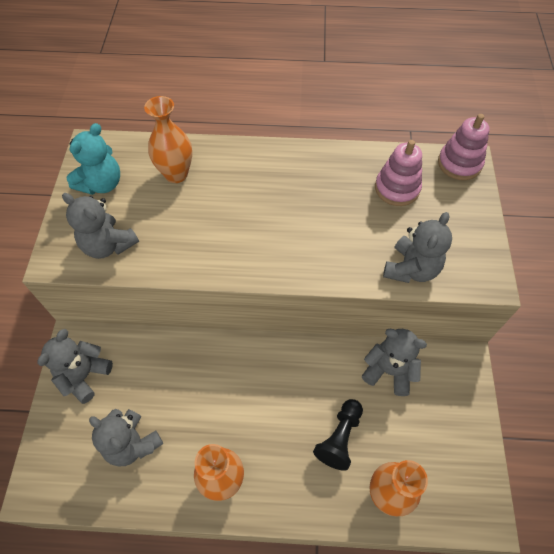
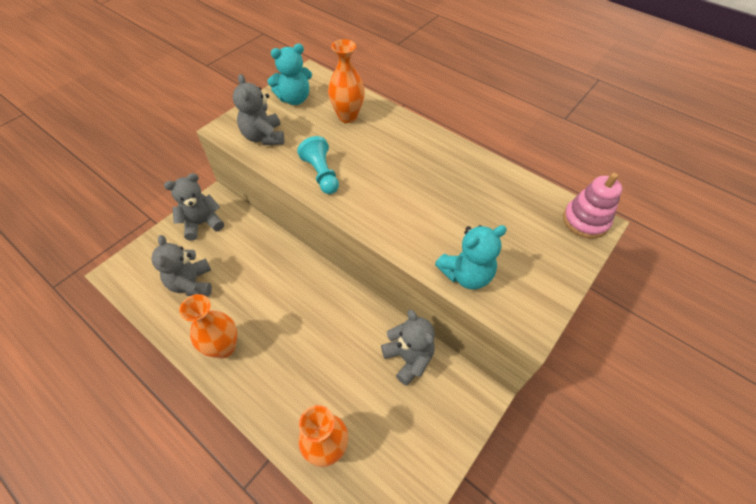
camera: 35 degrees right, 5 degrees down
black pawn [313,399,363,471] -> none
pink stacking toy [375,140,422,206] -> none
grey teddy bear [383,212,452,283] -> turquoise teddy bear [435,225,507,289]
none -> turquoise pawn [297,136,339,194]

